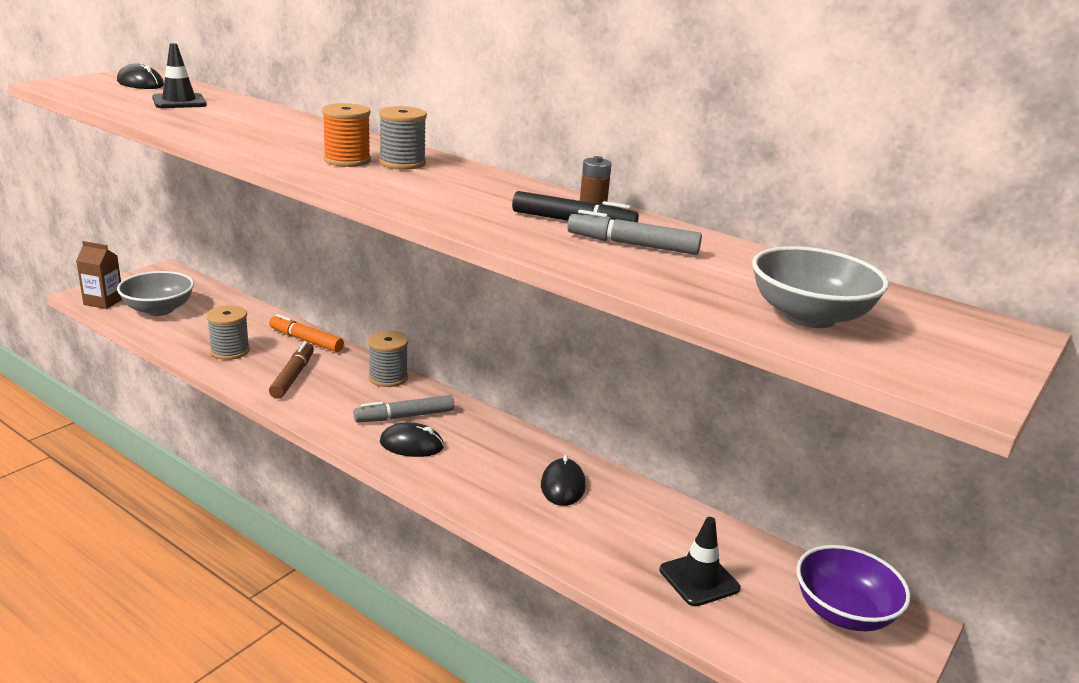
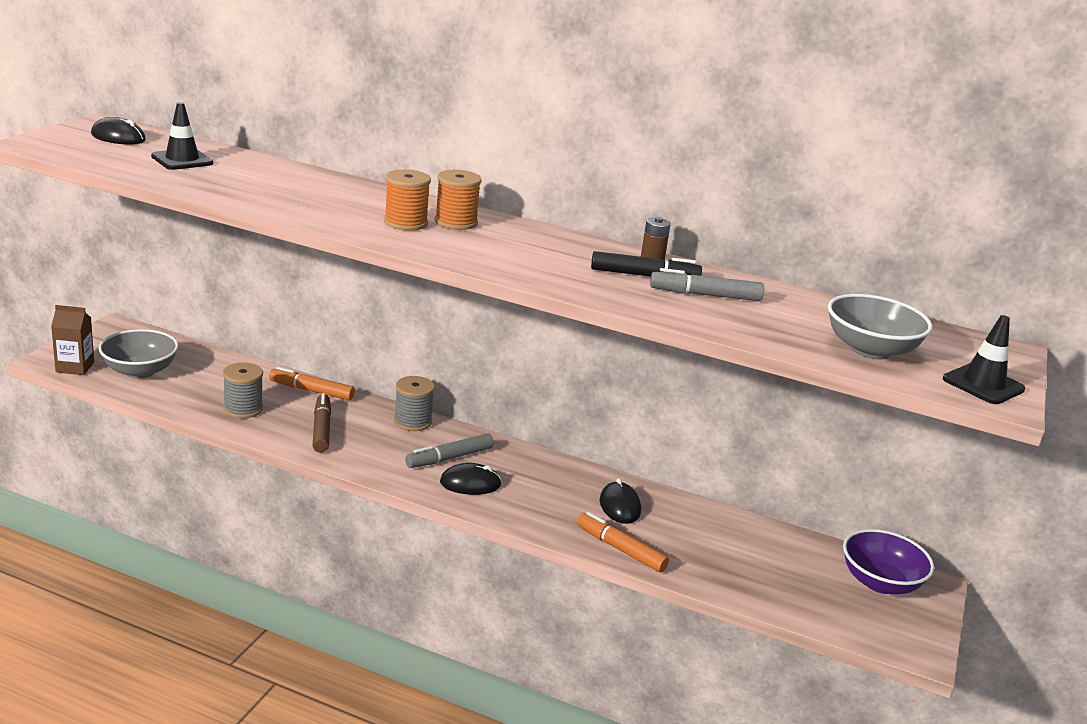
camera: 15 degrees left, 0 degrees up
grey spool [379,106,427,170] -> orange spool [435,170,482,230]
black traffic cone [660,517,740,606] -> black traffic cone moved to [943,315,1025,404]
none -> orange marker [577,512,669,573]

